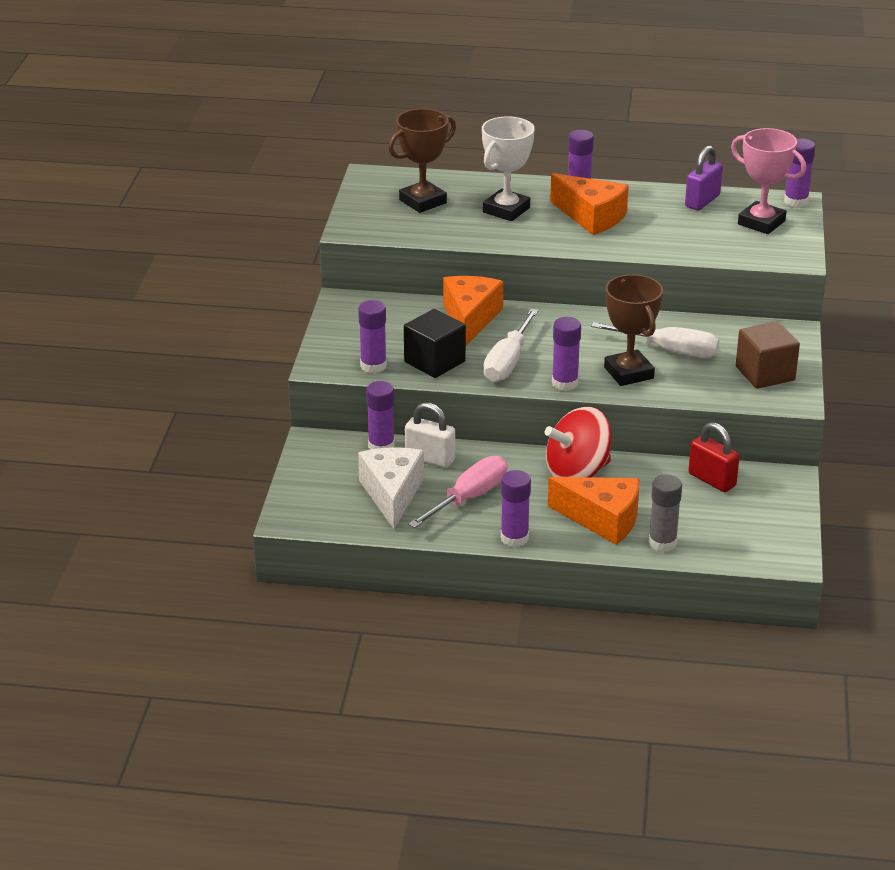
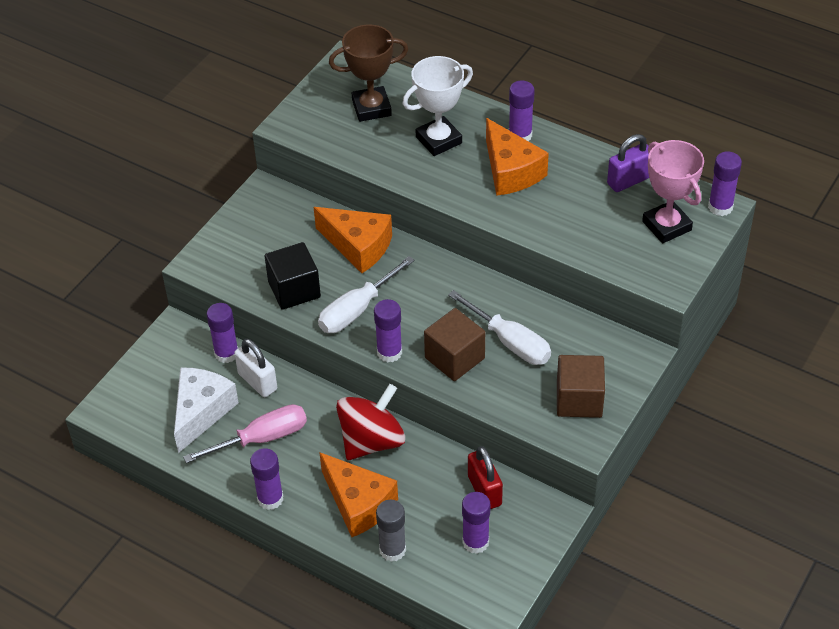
camera: 25 degrees right, 15 degrees up
purple glue stick [358,300,387,373] -> purple glue stick moved to [462,492,490,554]
orange cheese [443,276,504,345] -> orange cheese turned 90 degrees clockwise [314,207,392,273]
red spinning top [545,407,612,477] -> red spinning top turned 135 degrees clockwise [336,384,405,460]
brown trophy [604,274,663,386] -> brown cube [424,308,485,381]

